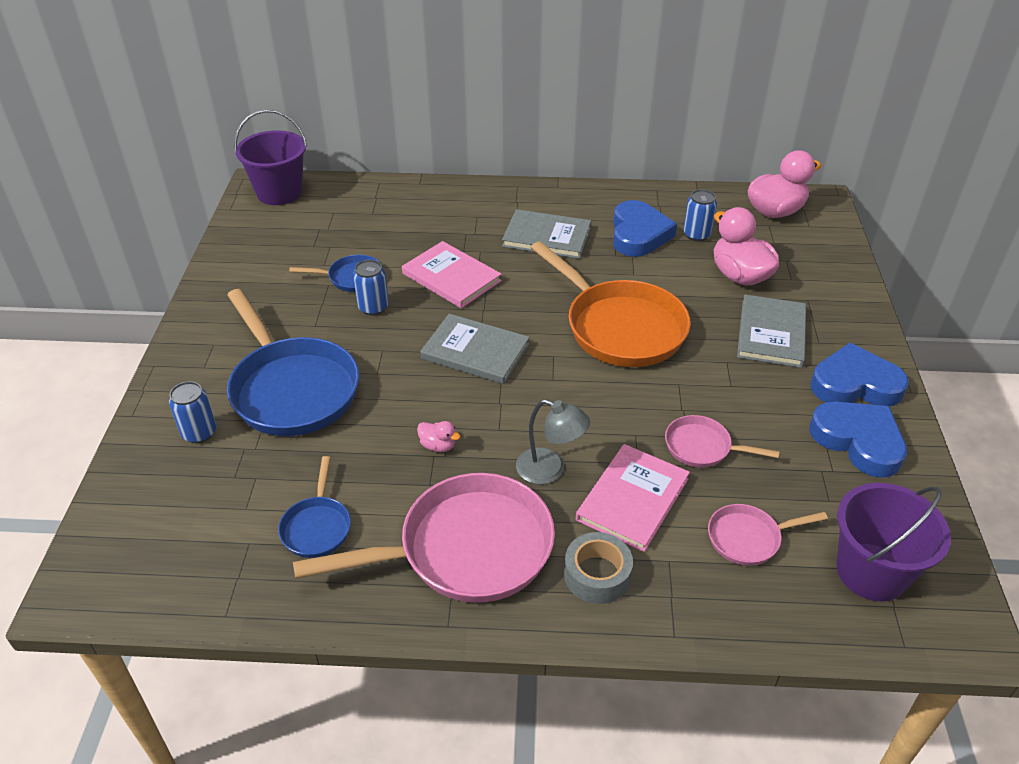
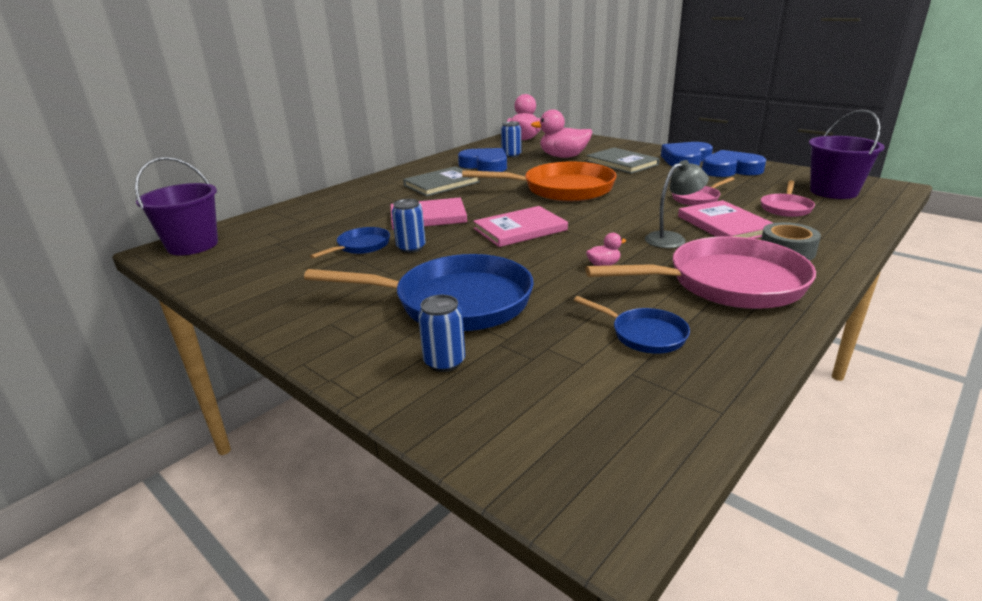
camera: 50 degrees left, 15 degrees down
pink pan [293,473,555,603] -> pink pan turned 60 degrees clockwise [585,236,816,309]
grey book [420,314,530,384] -> pink book [473,206,568,247]

